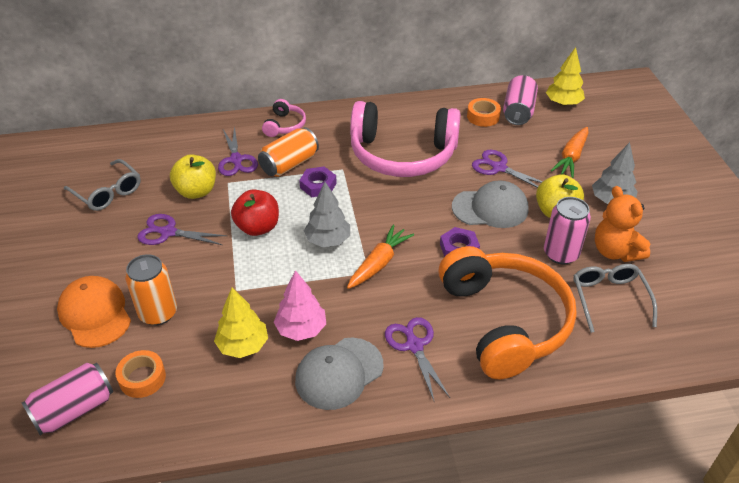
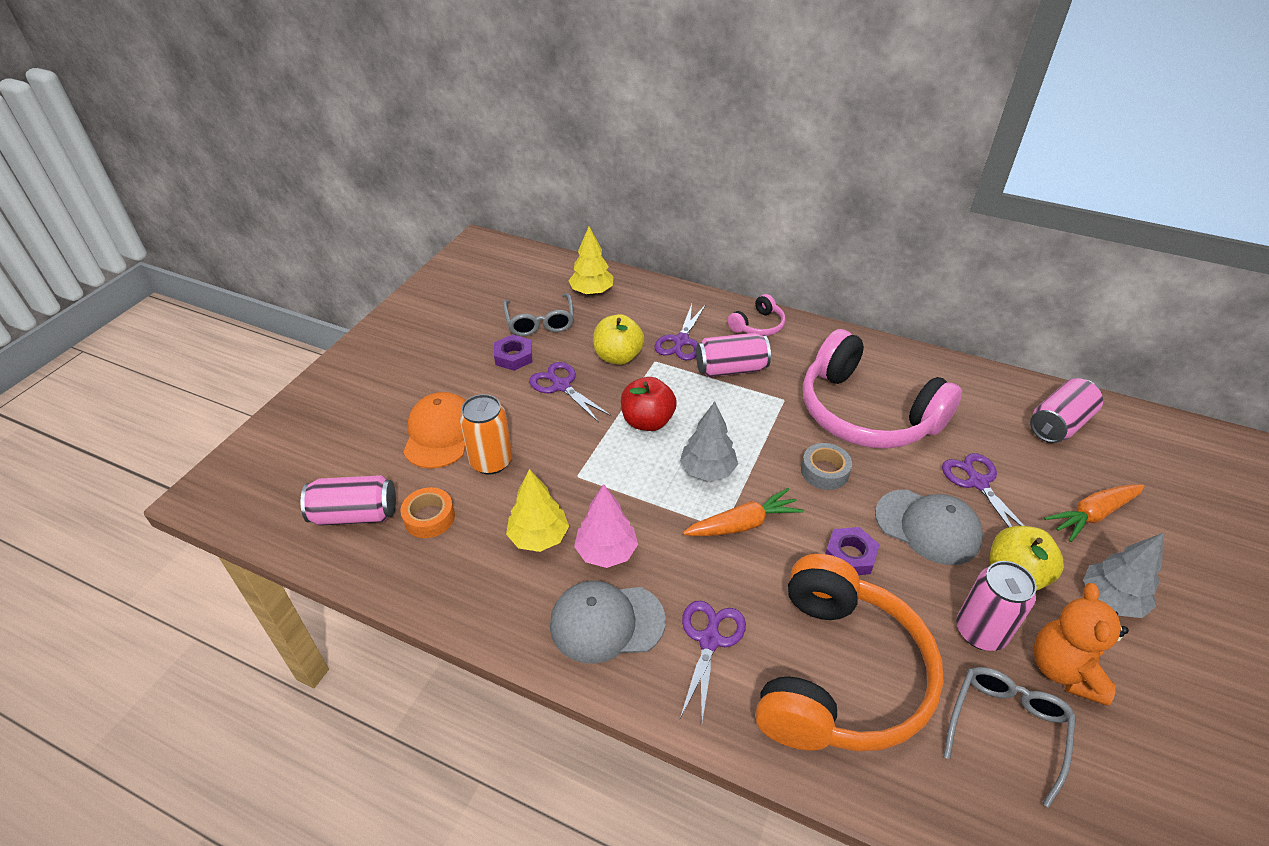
camera: 35 degrees right, 0 degrees up
orange can [258,127,319,177] -> pink can [696,333,771,377]
purple nut [299,167,337,197] -> purple nut moved to [494,334,532,371]
orange tape [467,98,501,127] -> none
yellow tree [546,47,585,106] -> yellow tree moved to [568,226,614,295]
none -> grey tape [801,443,852,490]

